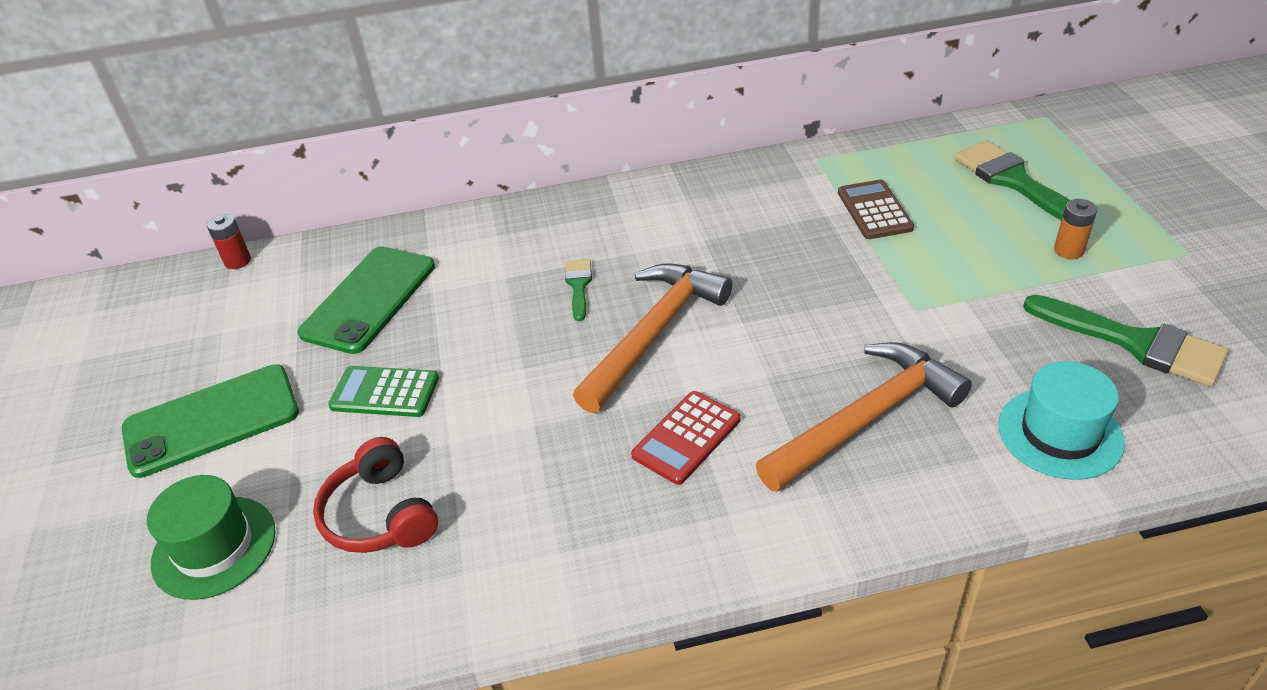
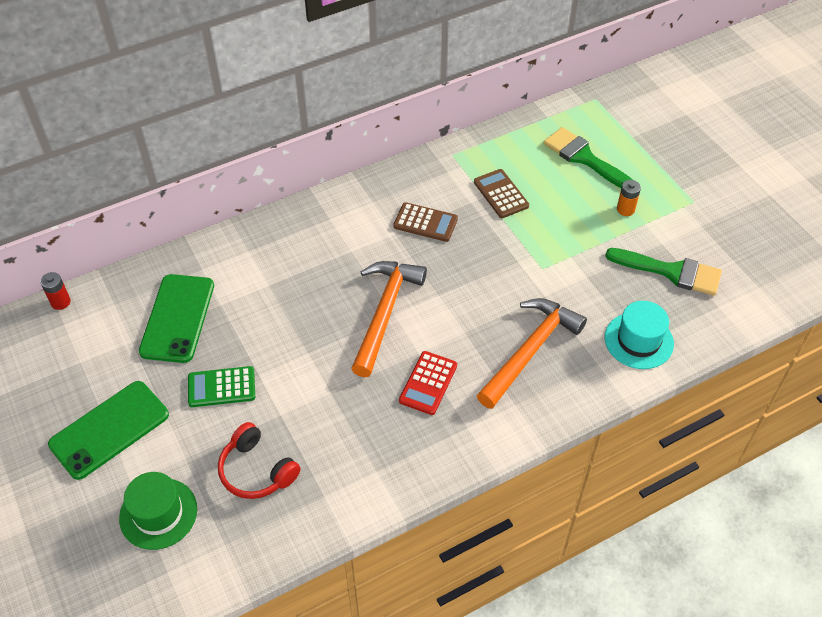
camera: 20 degrees left, 10 degrees up
green brush [565,259,592,321] -> none
none -> brown calculator [393,202,458,242]

